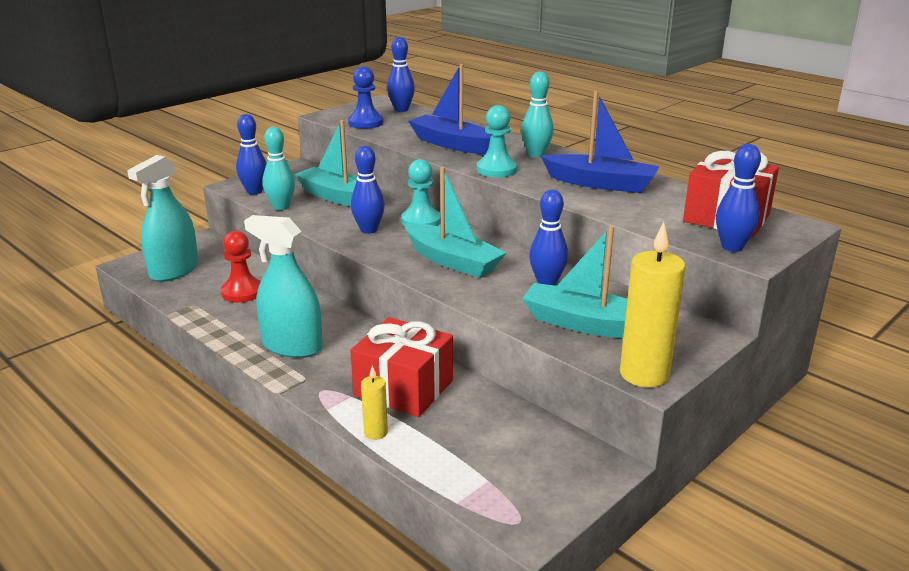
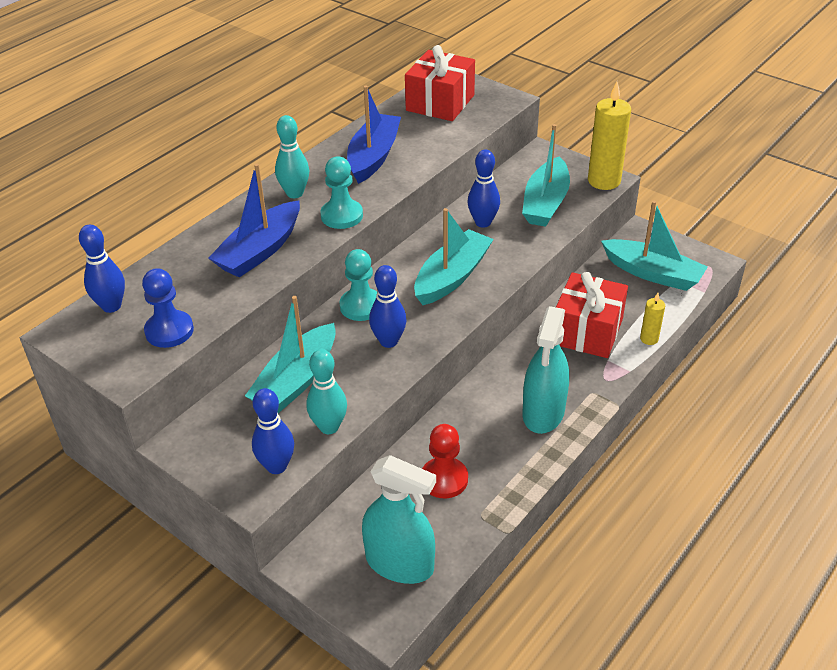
camera: 95 degrees left, 15 degrees up
blue bowling pin [716,144,761,252] -> none
none -> turquoise boat [601,201,708,291]

